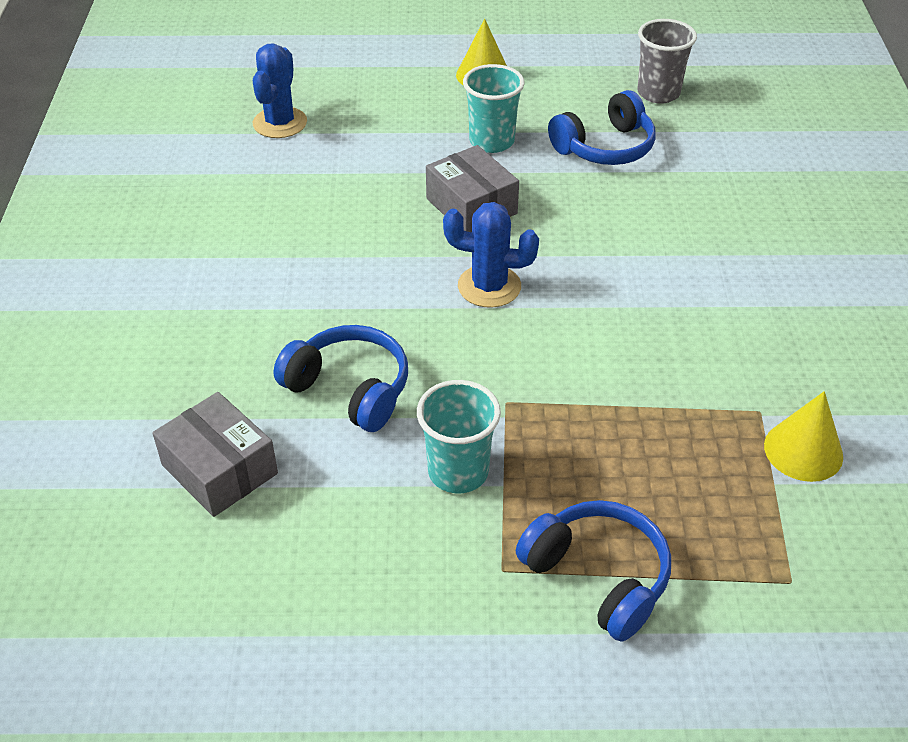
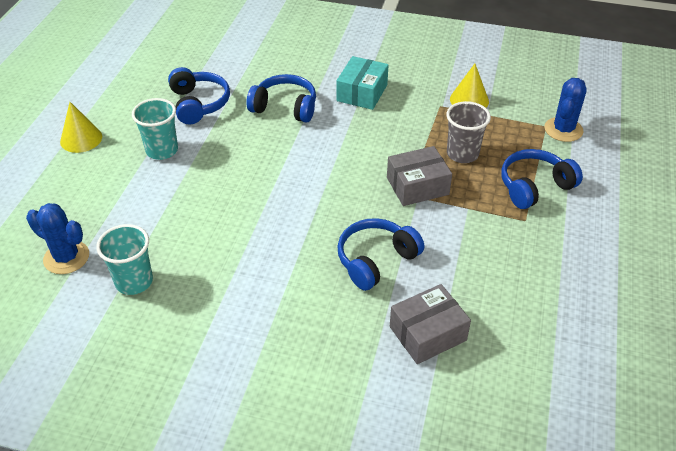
camera: 75 degrees left, 0 degrees up
turquoise cup [417,380,501,493] -> turquoise cup moved to [96,224,153,295]
grey box [426,145,519,232] -> grey box moved to [387,146,452,206]
blue cactus [443,202,539,308] -> blue cactus moved to [544,78,587,142]
grey cup [637,19,697,104] -> grey cup moved to [446,101,491,163]
none -> blue headphones [247,74,316,123]
none -> turquoise box [336,56,389,110]

